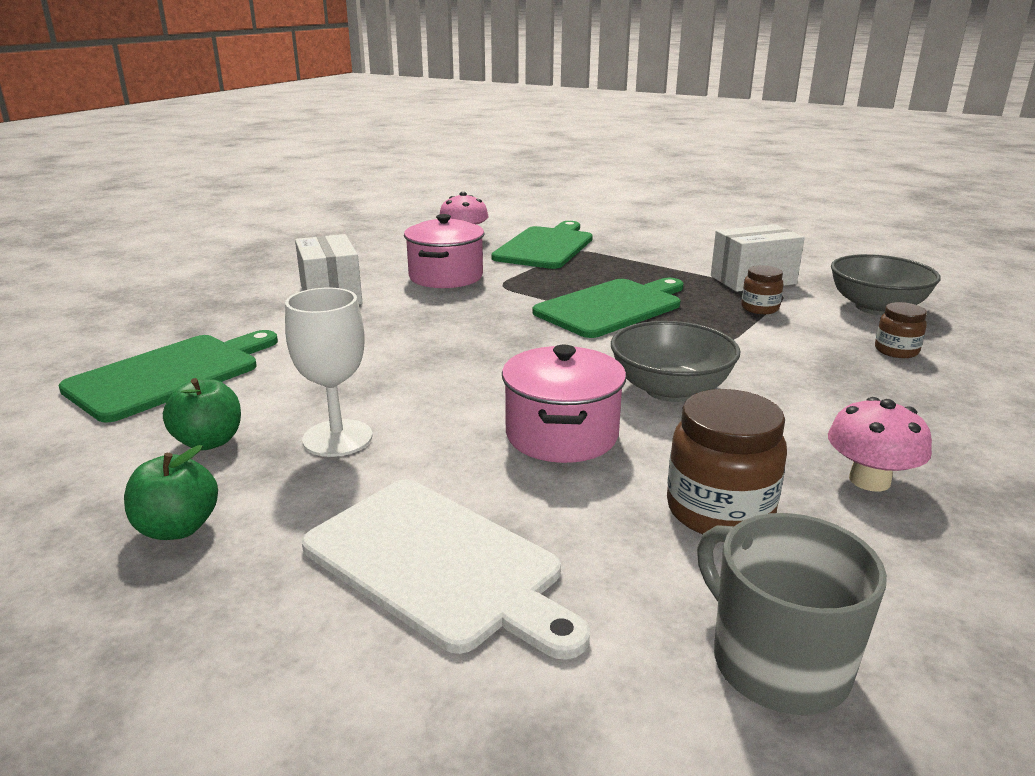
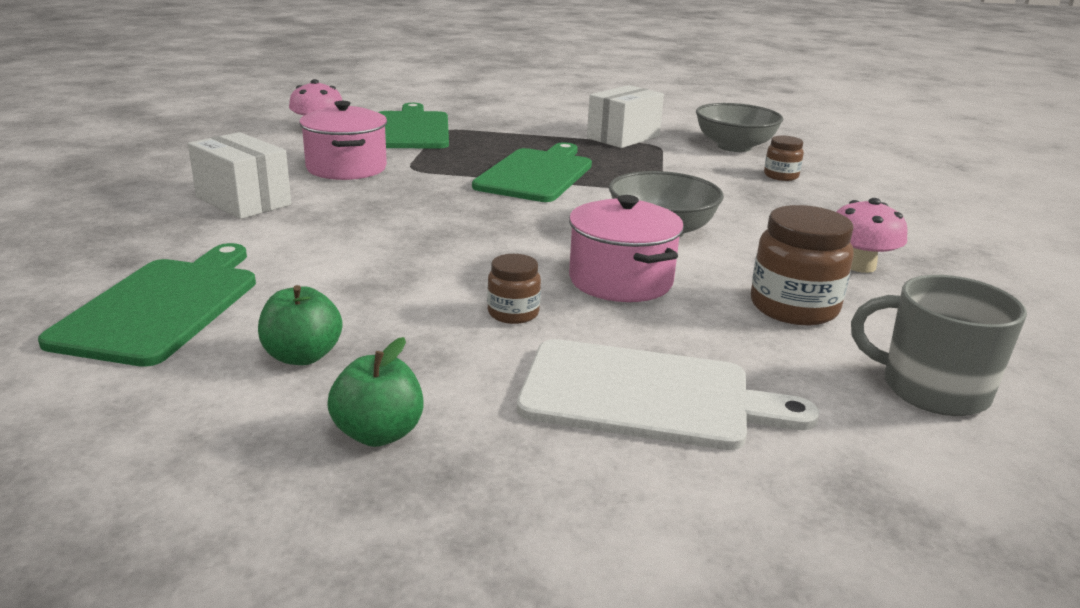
camera: 30 degrees left, 0 degrees up
white goblet [285,288,372,457] -> none
brown jar [741,265,784,314] -> brown jar moved to [487,254,541,324]

